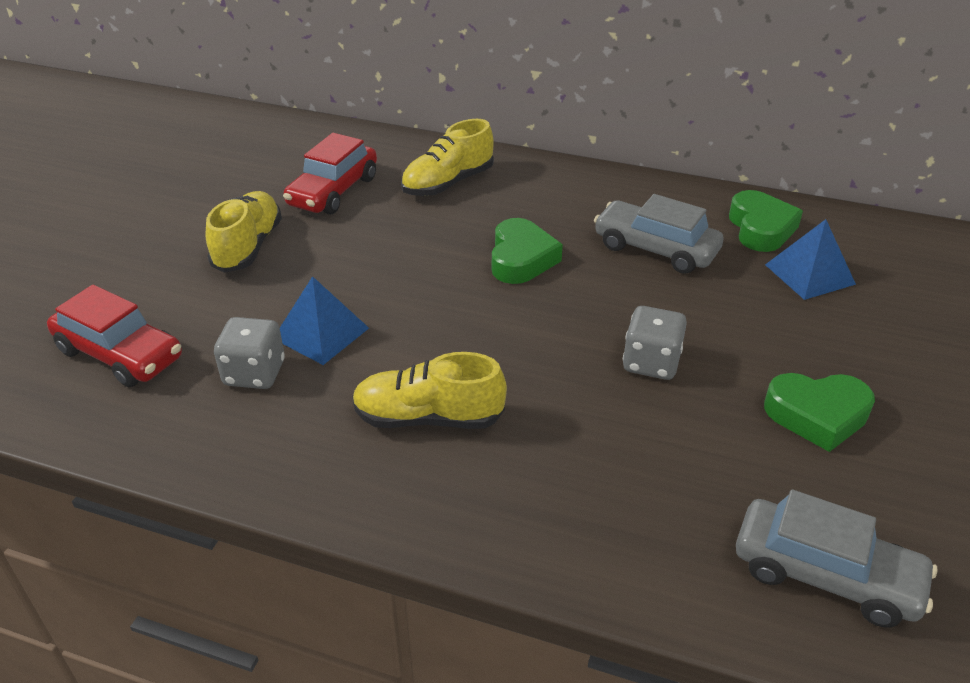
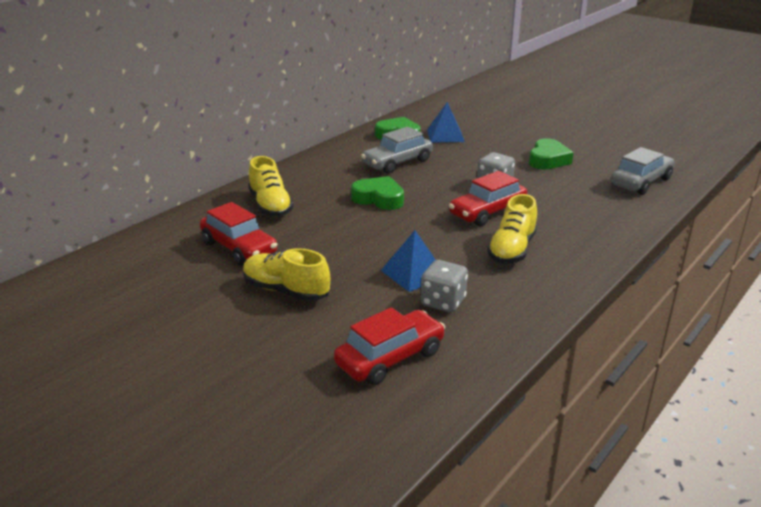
camera: 70 degrees left, 10 degrees down
none -> red car [449,171,528,226]

